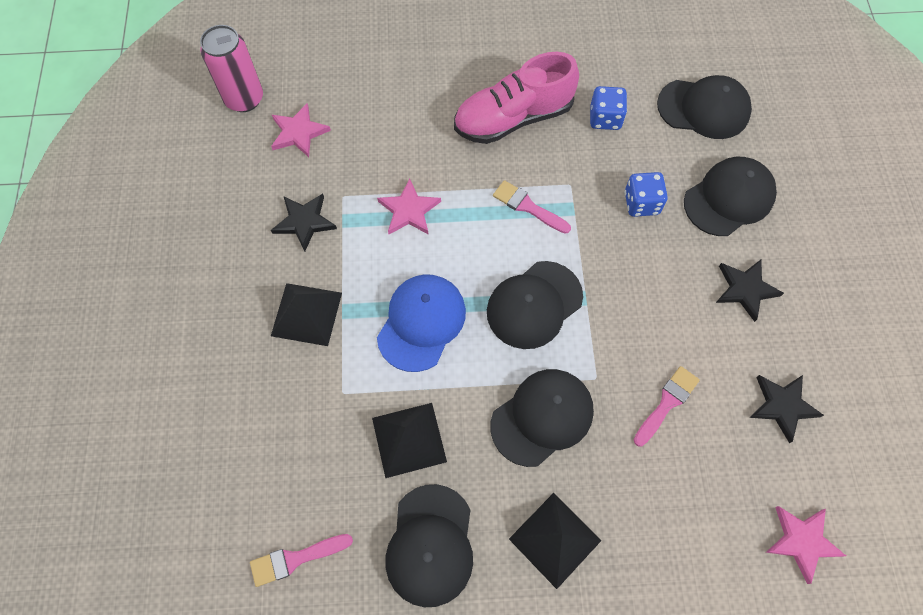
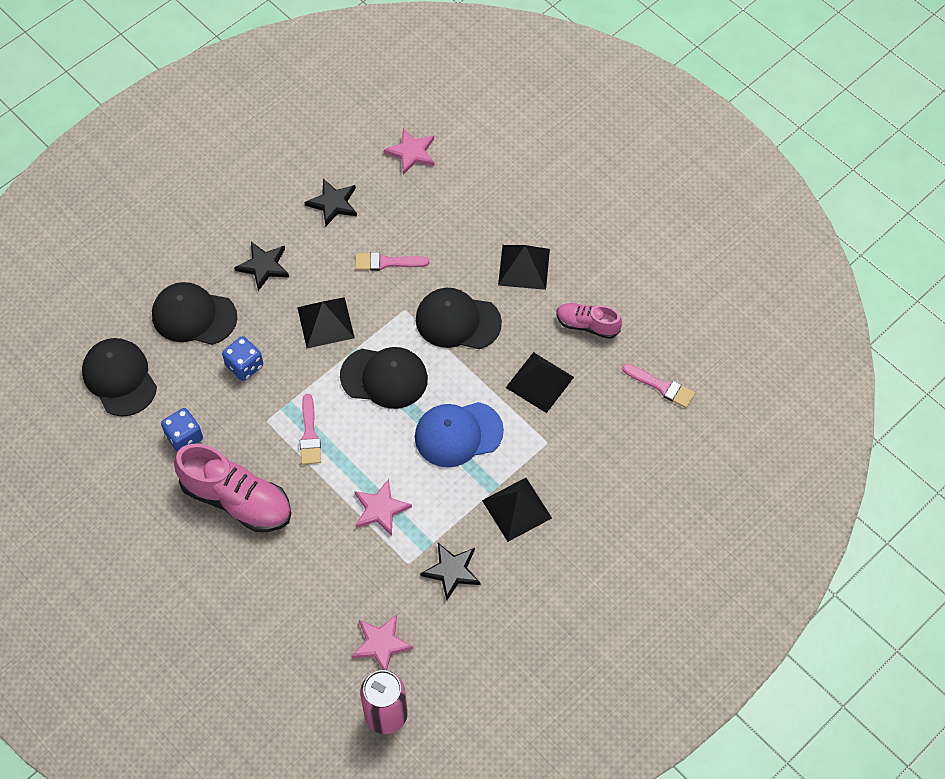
camera: 130 degrees left, 5 degrees down
black cap [385,484,473,607] -> pink shoe [557,303,622,339]
none -> black pyramid [297,297,355,348]

